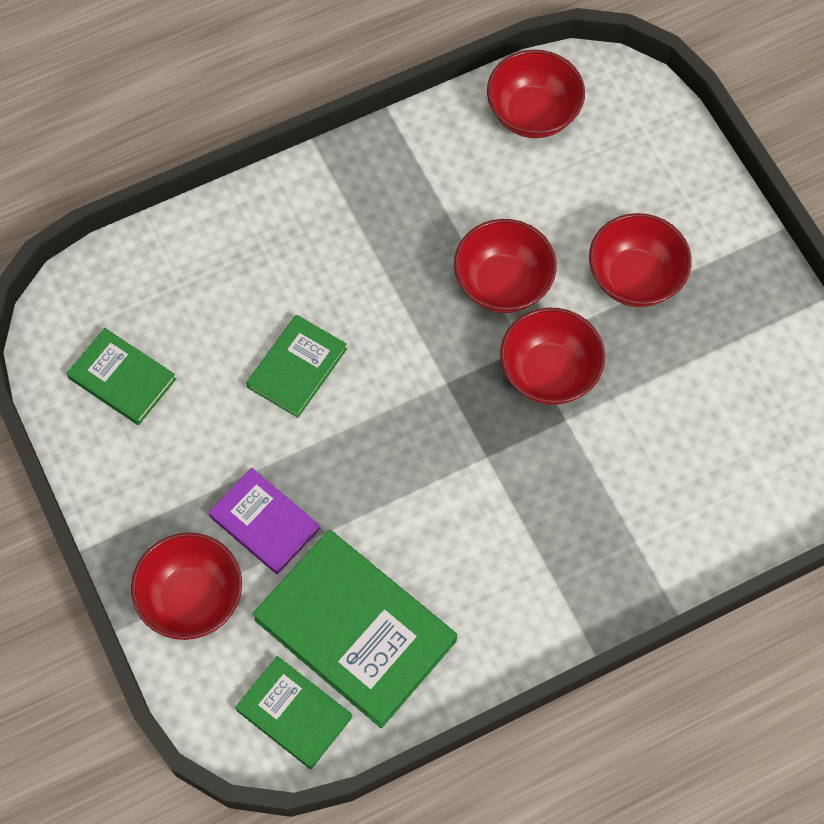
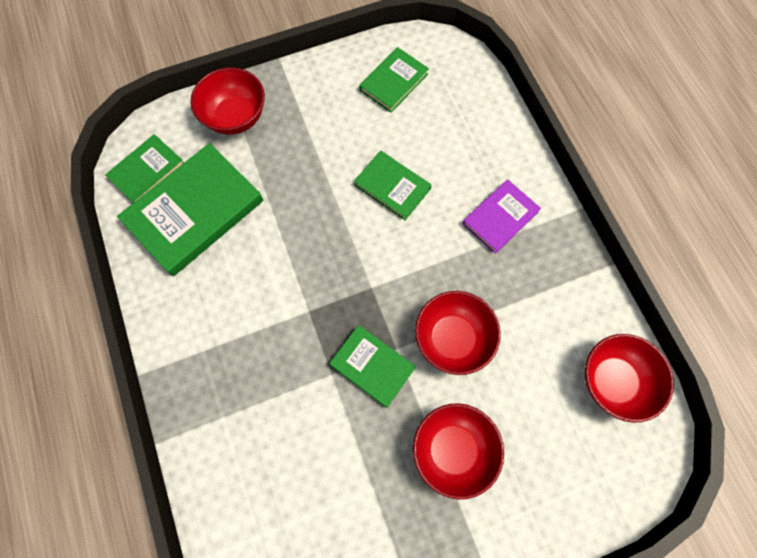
camera: 95 degrees right, 5 degrees up
purple book [209,468,320,574] -> purple book moved to [462,180,541,254]
red bowl [500,308,605,405] -> green book [329,325,416,408]

